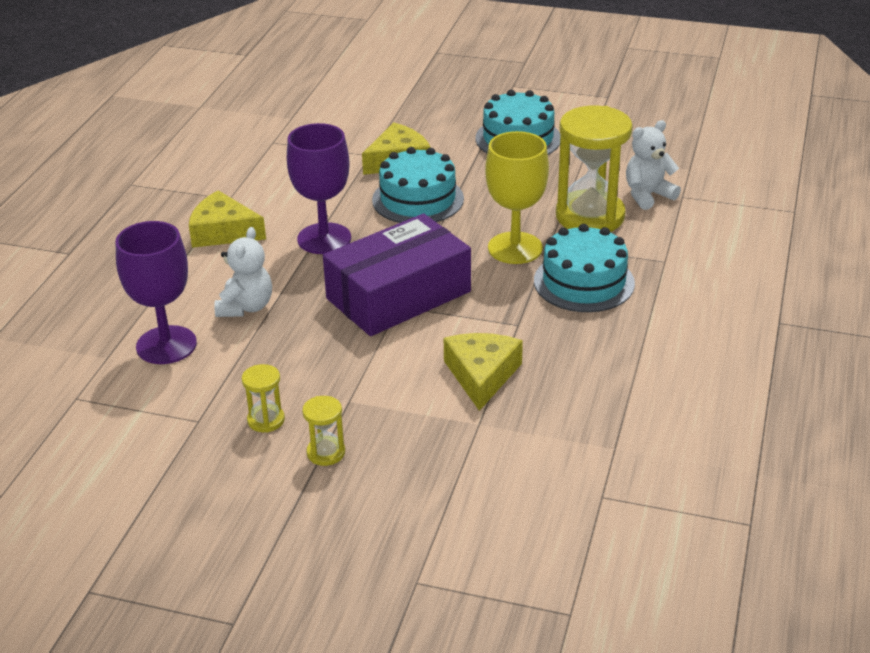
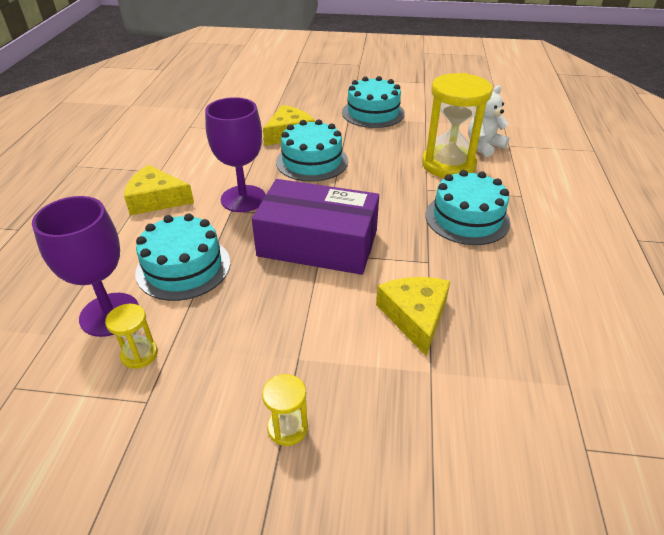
camera: 10 degrees left, 5 degrees up
white teddy bear [214,227,272,317] -> turquoise cake [135,213,230,301]
yellow hourglass [242,364,285,433] -> yellow hourglass moved to [105,304,158,369]
purple box [323,213,471,336] -> purple box turned 60 degrees clockwise [252,179,379,275]
yellow goblet [485,131,549,264] -> none

